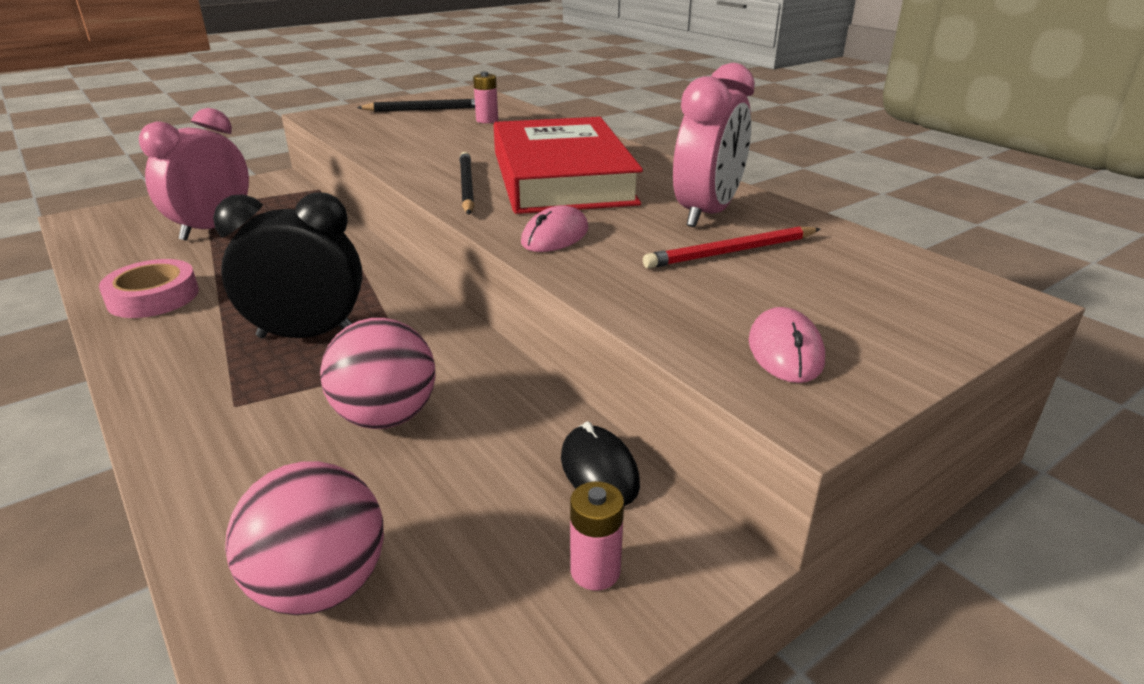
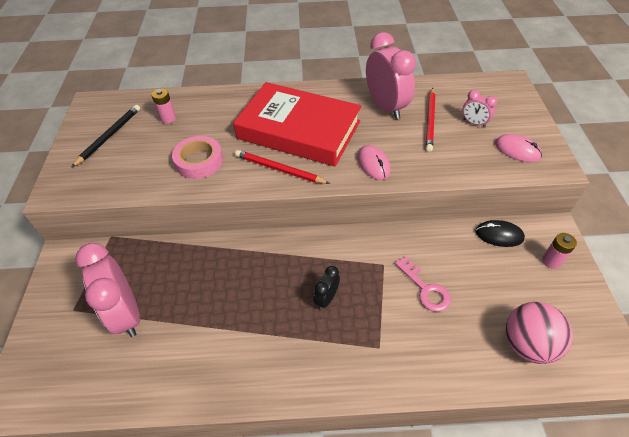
camera: 55 degrees left, 20 degrees up
pink tape [99,259,199,318] -> pink tape moved to [172,136,223,179]
black clock [213,192,362,338] -> black clock [314,266,340,310], size x0.49
pink ball [320,318,435,429] -> pink key [395,256,451,312]
black pencil [460,152,475,215] -> red pencil [235,150,330,184]
none -> pink clock [462,90,497,128]

